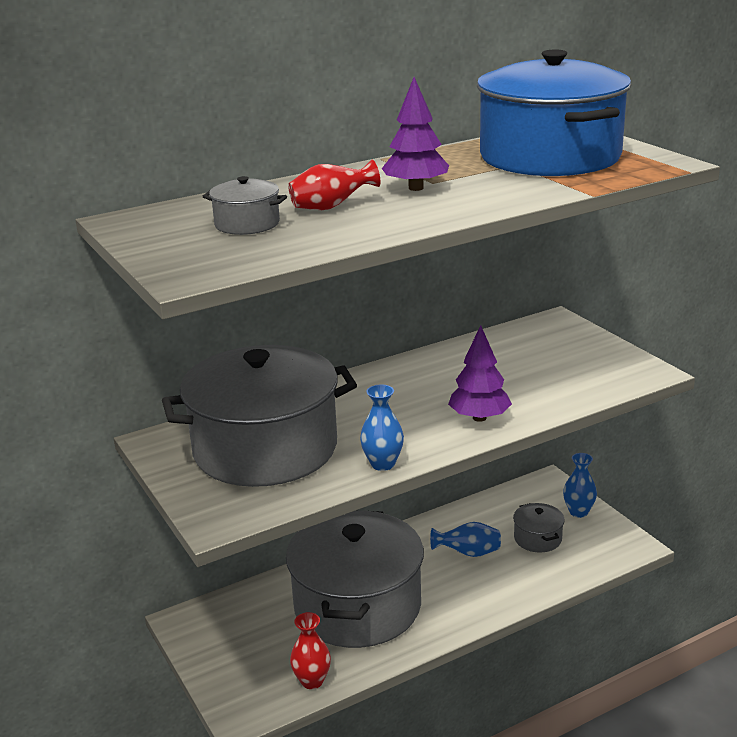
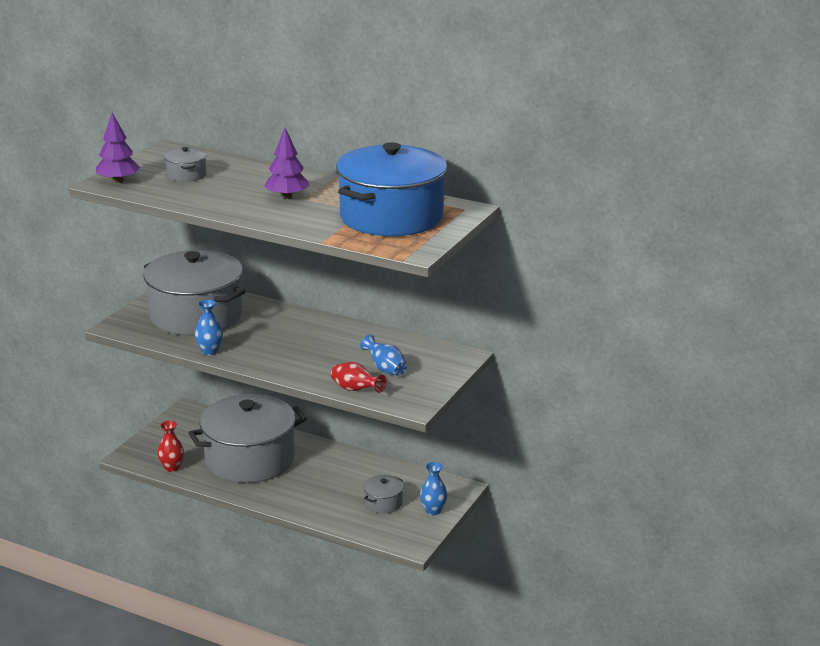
camera: 55 degrees right, 0 degrees up
red vase [288,159,380,210] -> red vase moved to [331,362,386,393]
blue vase [430,522,501,557] -> blue vase moved to [360,335,407,376]
purple tree [448,325,512,422] -> purple tree moved to [96,112,140,183]

